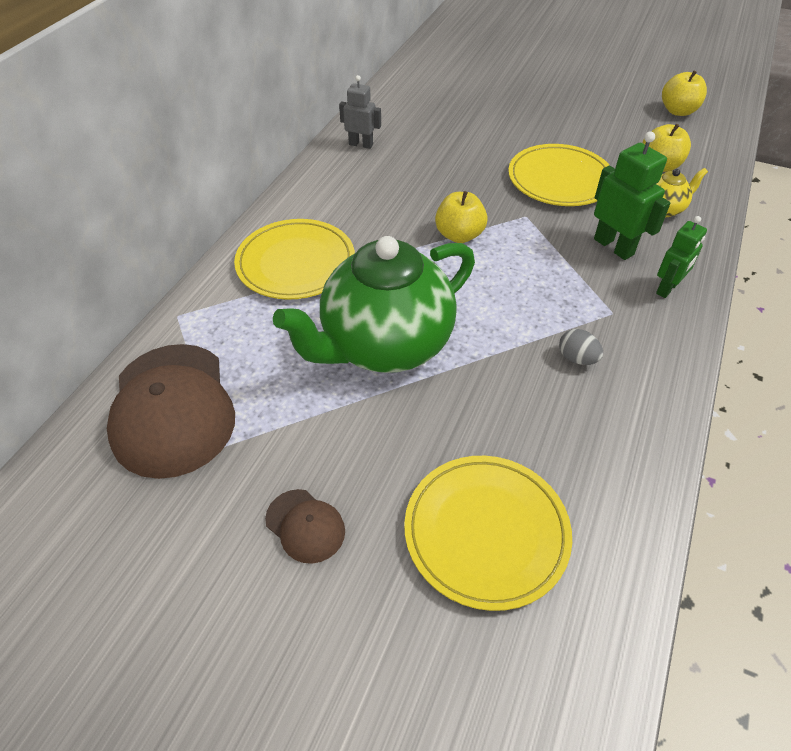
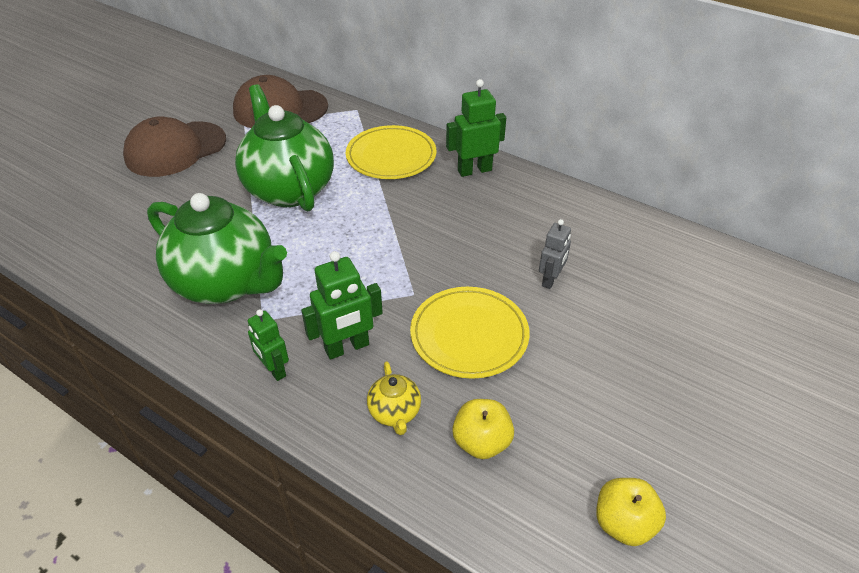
camera: 100 degrees right, 5 degrees down
brown cap [265,489,345,564] -> brown cap [123,116,226,177], size x2.13
grey robot [339,75,381,149] -> grey robot moved to [539,219,571,289]
yellow plate [404,456,572,611] -> none
yellow apple [435,191,488,243] -> none
grey egg [559,329,603,365] -> green teapot [147,193,287,304]
none -> green robot [446,79,506,177]

